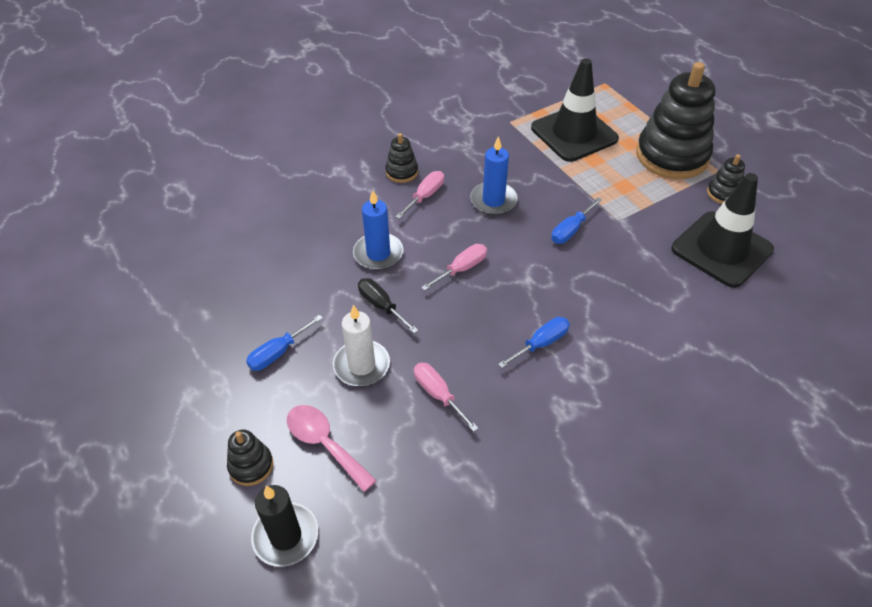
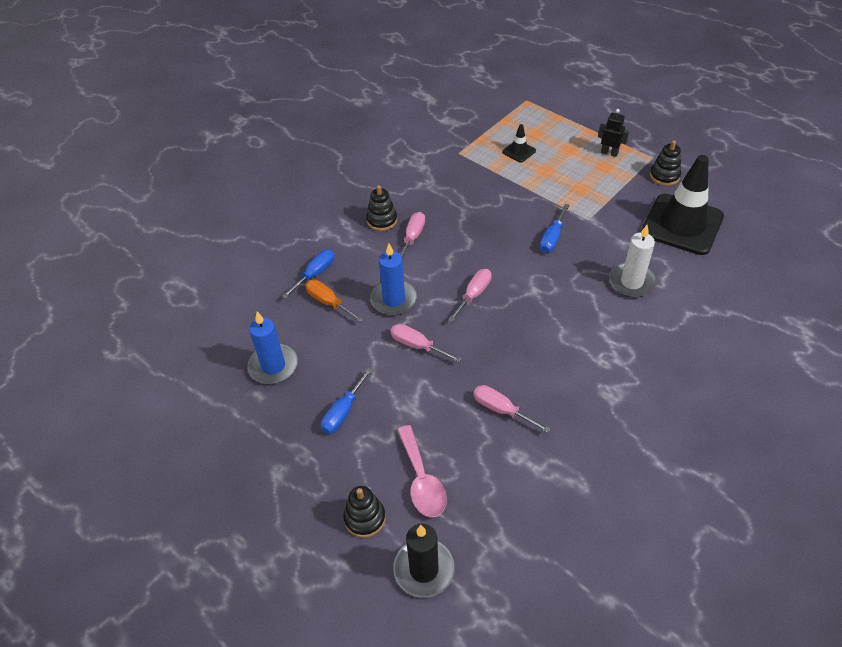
camera: 15 degrees left, 0 degrees up
pink spoon [287,405,377,492] -> pink spoon turned 135 degrees counterclockwise [397,425,447,517]
white candle [333,305,390,386] -> white candle moved to [609,225,657,298]
black screwdriver [358,278,418,333] -> pink screwdriver [391,324,462,363]
blue candle [470,136,518,215] -> blue candle moved to [247,312,298,384]
blue screwdriver [498,317,570,368] -> blue screwdriver moved to [282,249,335,299]
black traffic cone [531,58,619,162] -> black traffic cone [502,124,536,163], size x0.42
black stacking toy [636,62,715,179] -> black robot [598,109,629,157]
none -> orange screwdriver [305,279,363,322]

